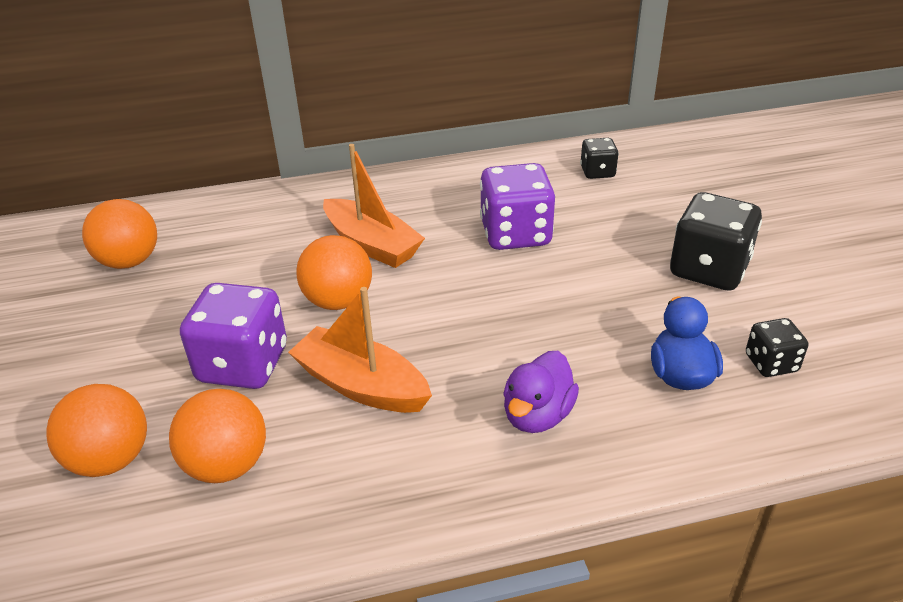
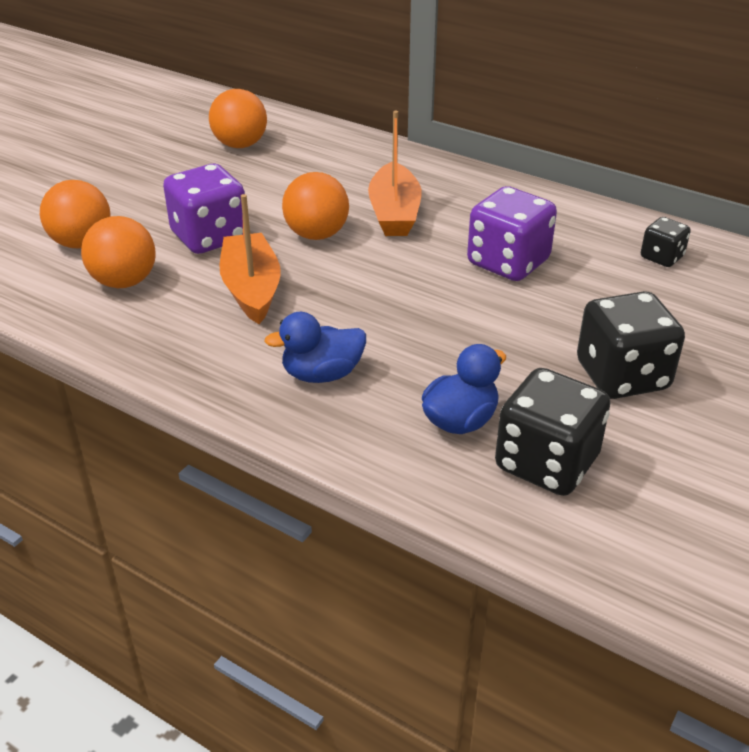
camera: 45 degrees right, 0 degrees up
purple duck [503,351,579,433] -> blue duck [264,312,366,383]
black dice [746,318,808,377] -> black dice [495,368,610,496], size x1.85

